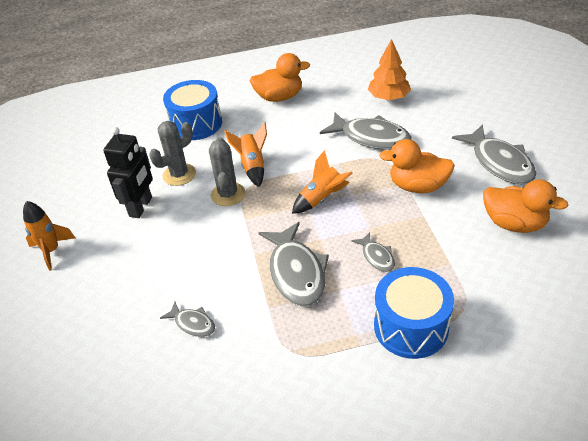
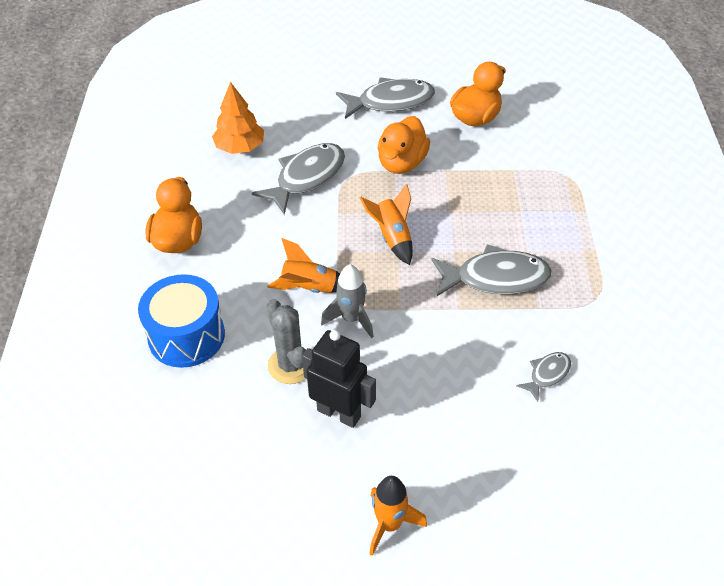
camera: 80 degrees left, 5 degrees up
grey cactus [209,137,245,206] -> grey rocket [321,264,374,338]
grey fish [351,232,395,272] -> none
blue drum [374,267,454,359] -> none

